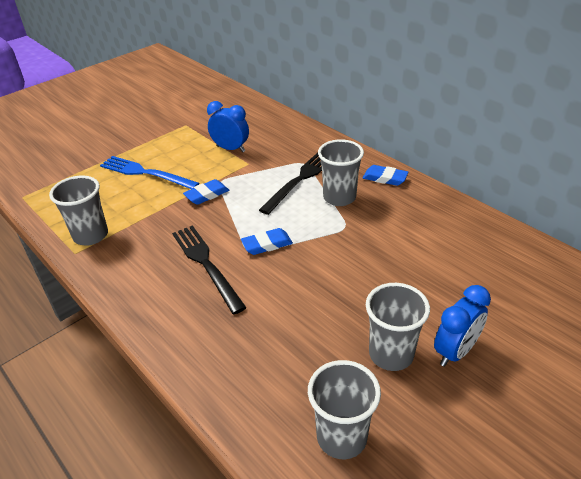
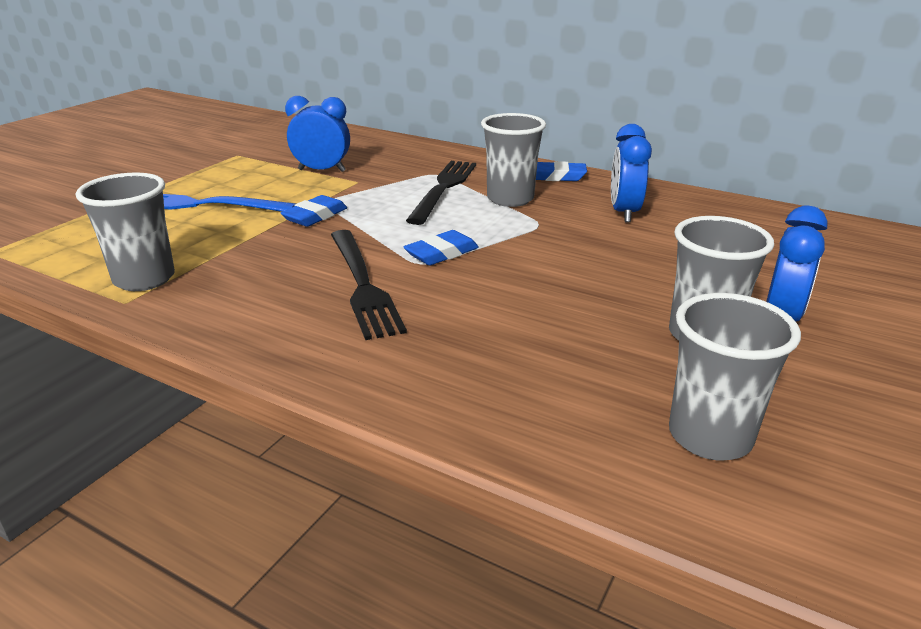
camera: 20 degrees left, 10 degrees down
black fork [172,225,247,314] -> black fork turned 150 degrees counterclockwise [331,230,407,340]
none -> blue clock [611,124,652,223]

